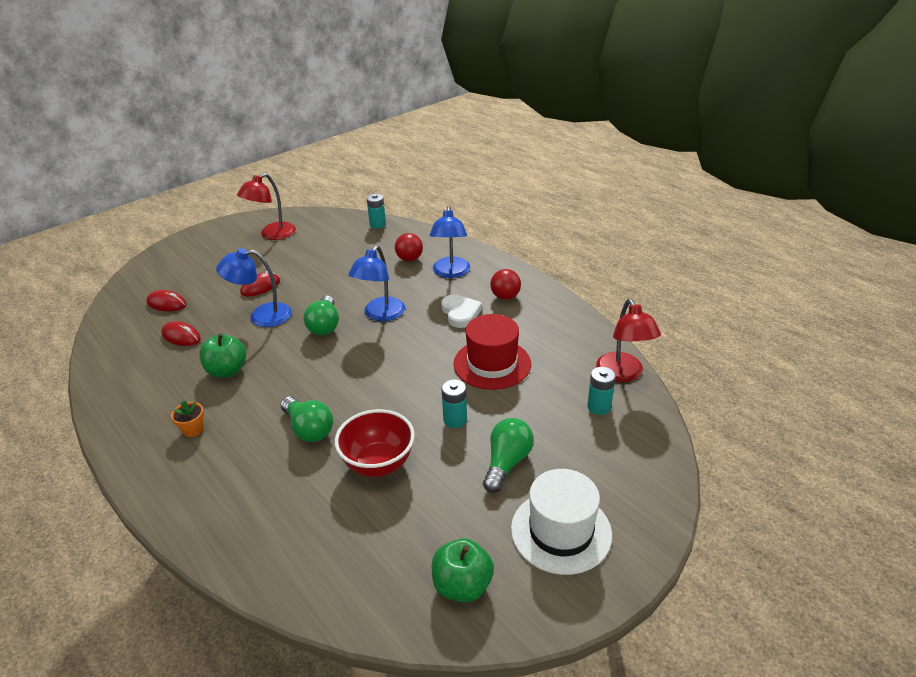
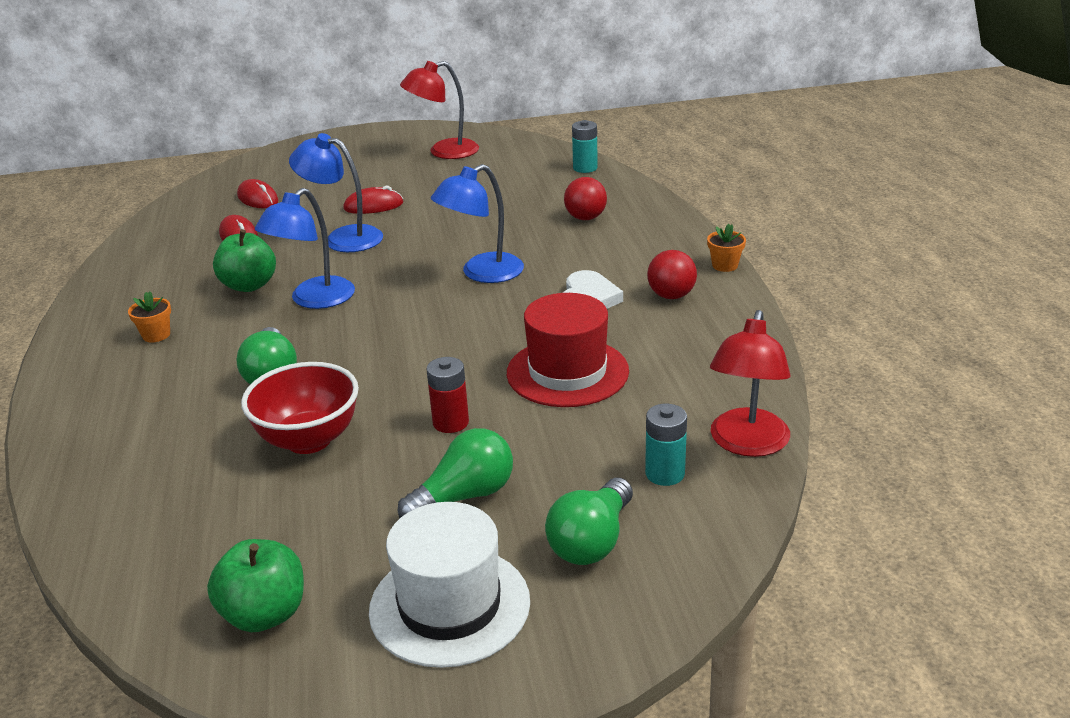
camera: 30 degrees right, 5 degrees down
green light bulb [303,296,339,335] -> green light bulb moved to [545,478,633,565]
blue lamp [430,206,470,278] -> blue lamp moved to [255,188,355,309]
turquoise battery [442,379,467,428] -> red battery [426,357,469,433]
none -> orange flower pot [707,224,746,272]

